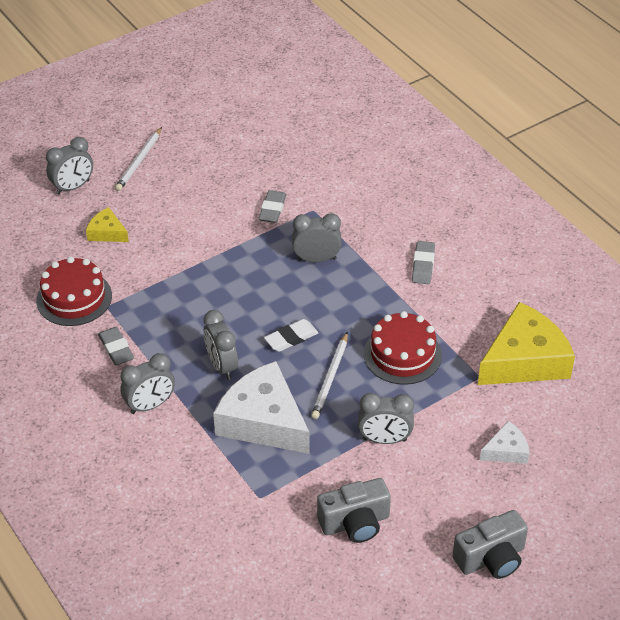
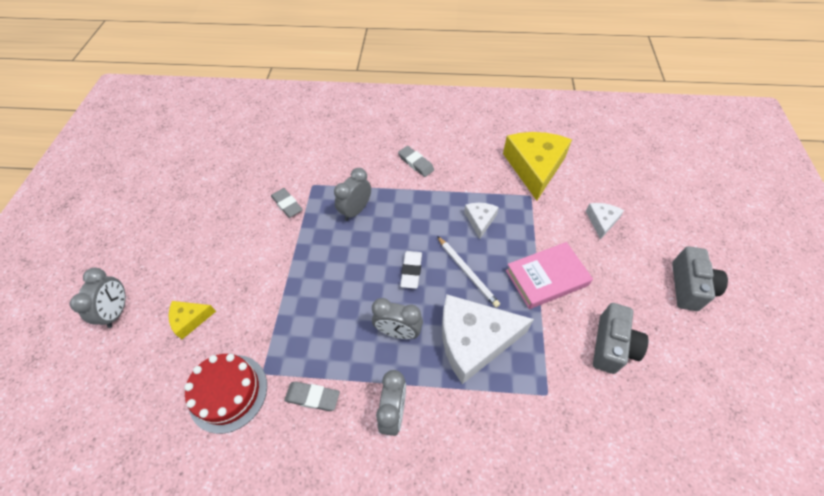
camera: 50 degrees left, 10 degrees up
white pencil [115,127,162,191] -> none
grey clock [358,393,414,444] -> pink book [506,242,593,309]
red cake [364,311,442,385] -> white cheese [464,203,499,239]

